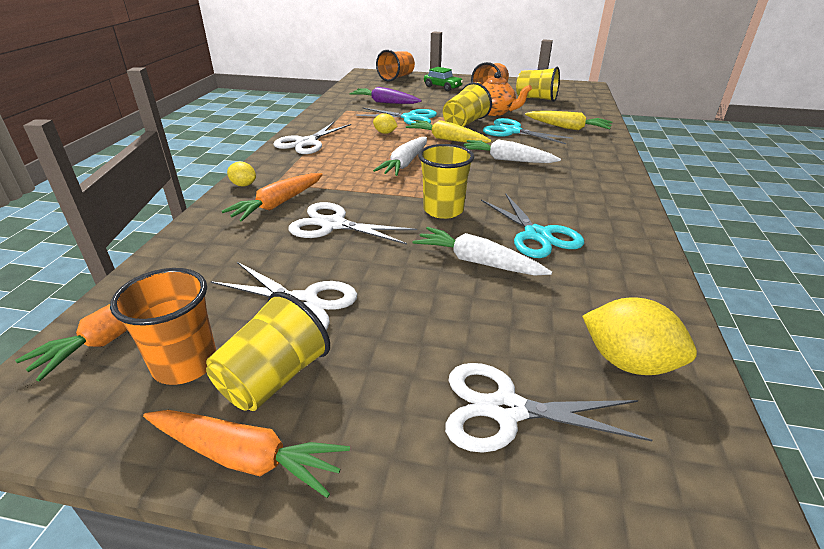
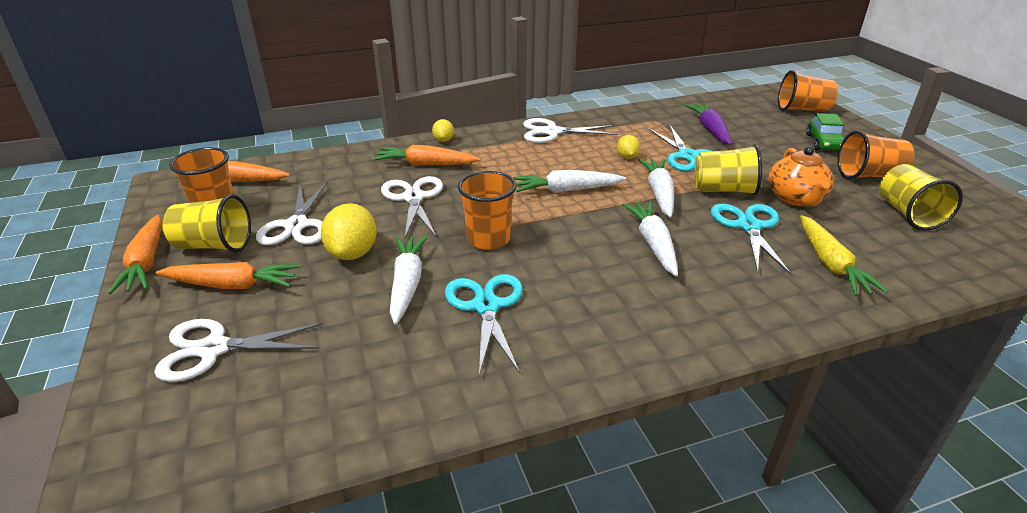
camera: 60 degrees right, 0 degrees up
yellow carrot [406,120,492,143] -> white carrot [639,159,674,218]
yellow cup [418,144,474,219] -> orange cup [458,171,517,250]
white scissors [445,363,653,453] -> white scissors turned 75 degrees counterclockwise [154,319,323,382]
turquoise scissors [481,193,584,258] -> turquoise scissors turned 135 degrees clockwise [445,274,523,375]
yellow lemon [582,298,697,375] -> yellow lemon moved to [321,203,377,260]
none -> orange carrot [156,262,300,289]

